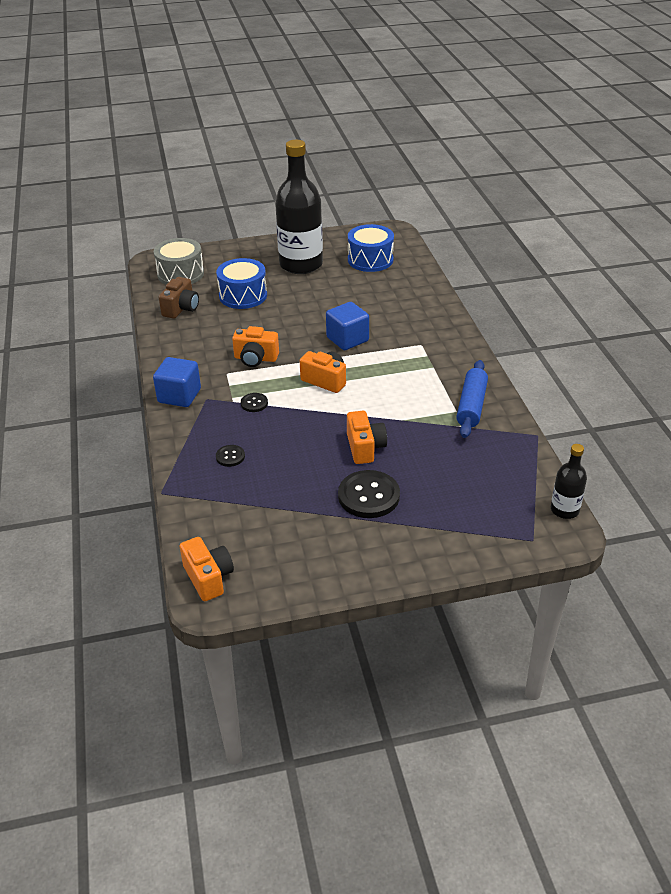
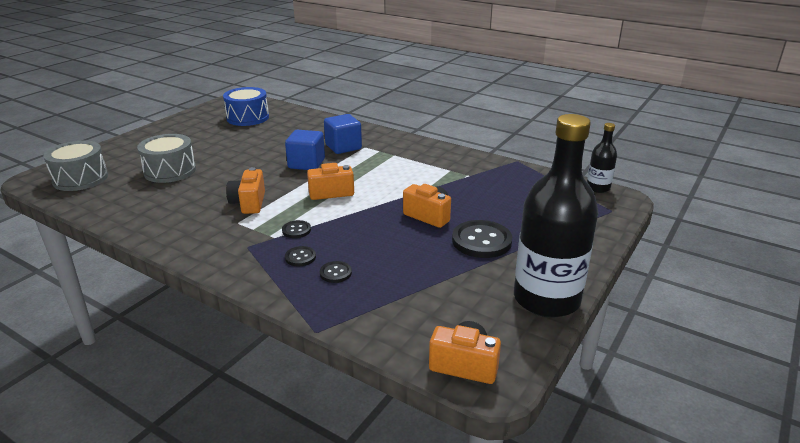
camera: 45 degrees left, 10 degrees down
blue cube [153,357,201,407] -> blue cube moved to [324,114,362,154]
brown camera [158,277,199,319] -> none
blue drum [216,258,267,309] -> grey drum [137,134,196,183]
orange camera [232,326,279,367] -> orange camera turned 120 degrees clockwise [226,167,265,214]
black bottle [275,140,323,274] -> black bottle moved to [514,114,598,318]
blue rolling pin [456,360,488,438] -> none
none -> black button [285,246,316,266]

